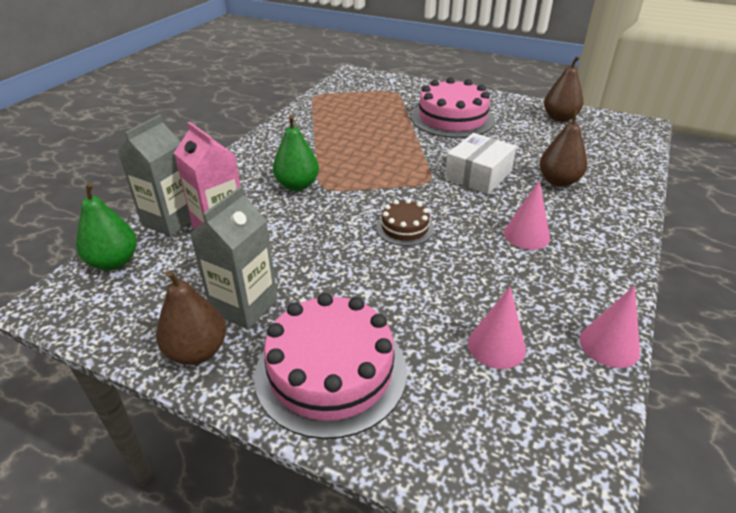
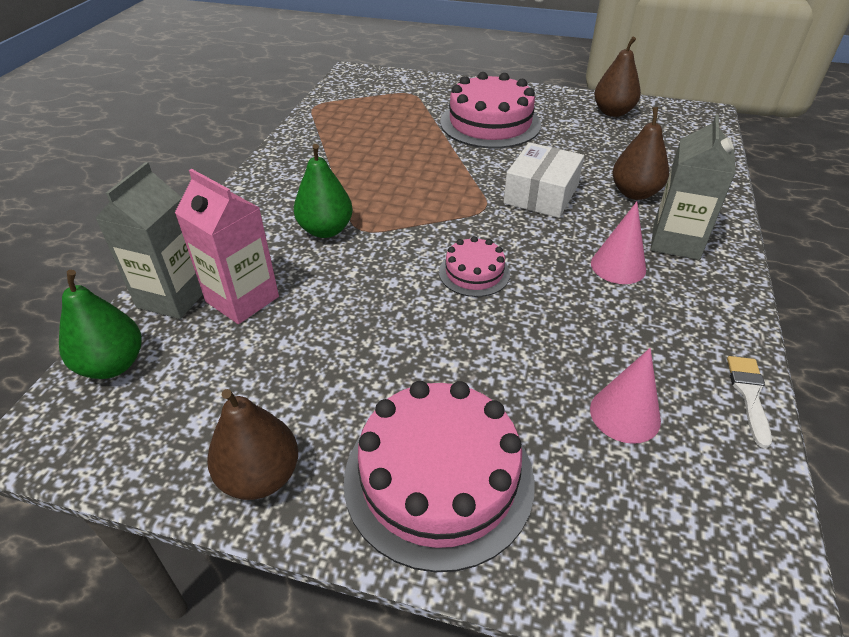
camera: 10 degrees left, 5 degrees up
grey carton [189,186,278,329] -> grey carton moved to [651,115,735,260]
brown cake [376,199,434,246] -> pink cake [439,236,510,297]
pink cone [580,285,640,368] -> white brush [727,356,772,448]

